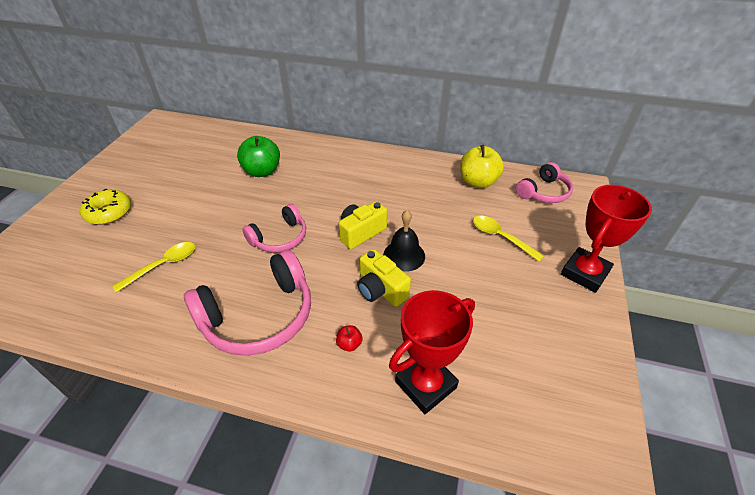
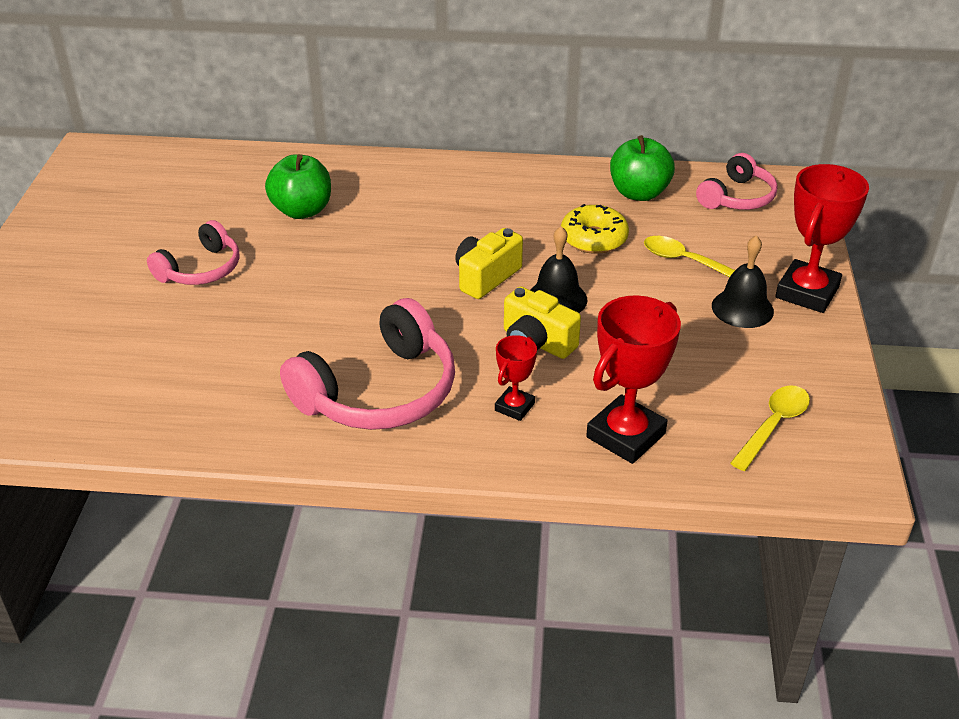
camera: 10 degrees left, 5 degrees down
yellow donut [80,189,131,225] -> yellow donut moved to [561,204,629,254]
yellow spoon [112,242,195,293] -> yellow spoon moved to [730,386,810,471]
pink headphones [242,204,306,253] -> pink headphones moved to [147,220,240,285]
red apple [336,325,363,352] -> red trophy [495,335,537,421]
yellow apple [460,145,504,188] -> green apple [610,135,675,201]
none -> black bell [712,235,774,328]

